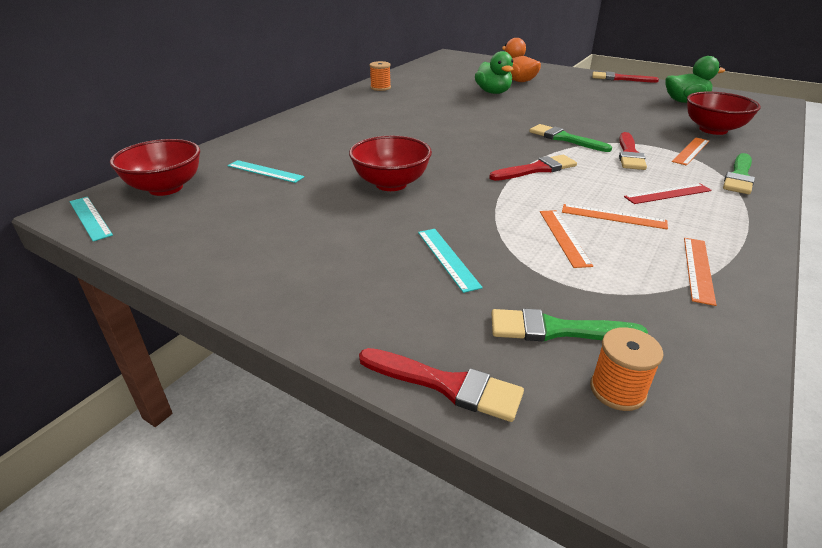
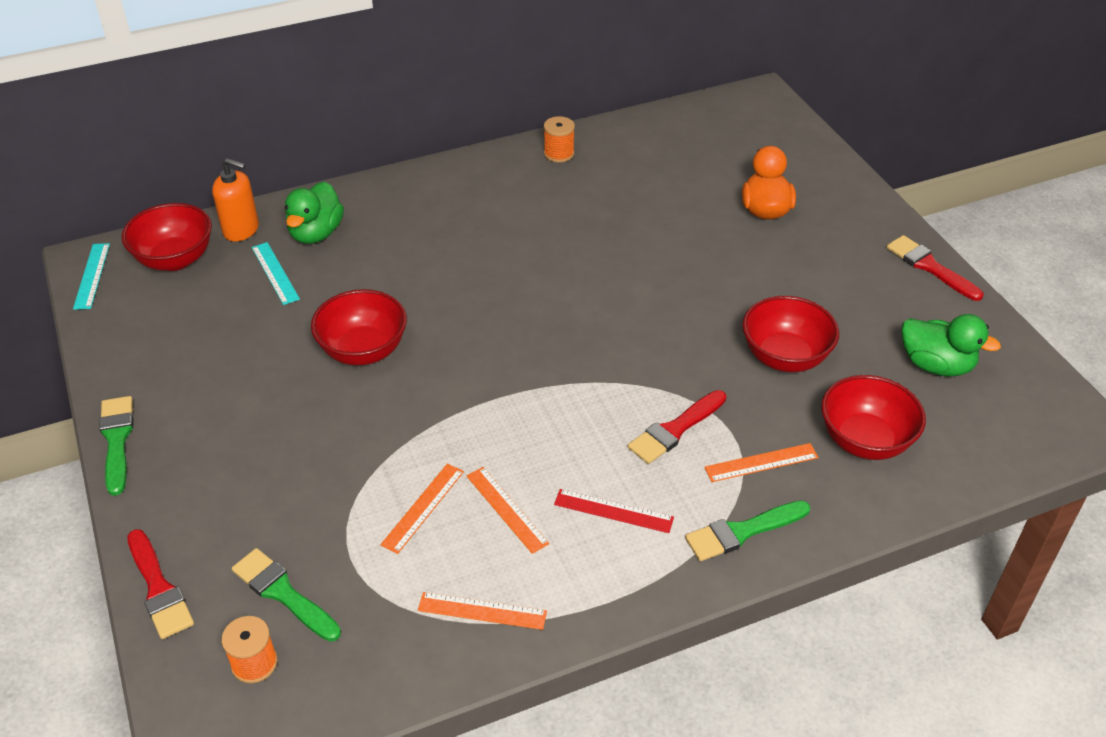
camera: 35 degrees right, 10 degrees up
turquoise ruler [418,229,483,293] -> none
green duck [475,51,513,94] -> green duck moved to [285,181,344,244]
red brush [489,155,577,181] -> none
green brush [529,124,612,152] -> green brush moved to [99,396,133,496]
orange ruler [684,238,716,306] -> orange ruler turned 45 degrees clockwise [418,592,547,630]
none -> orange soap dispenser [212,158,259,242]
none -> red bowl [742,296,839,372]

